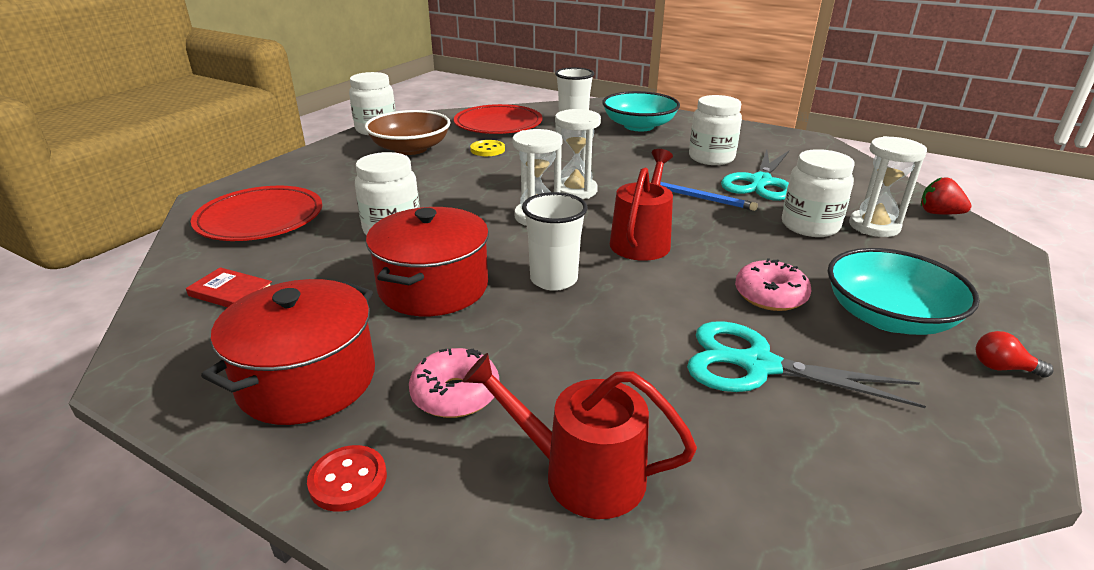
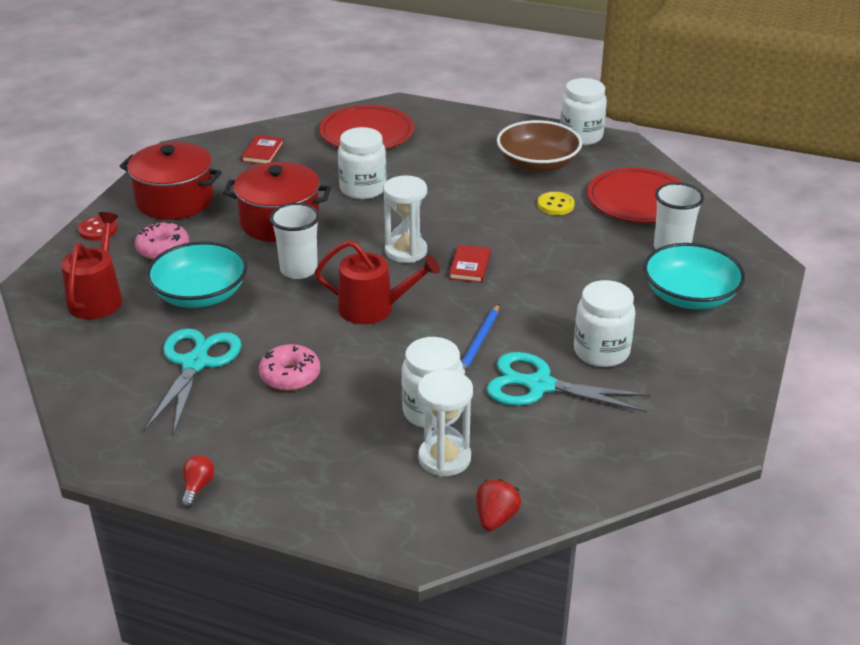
camera: 80 degrees right, 5 degrees up
white hourglass [555,109,601,199] -> red book [449,245,491,283]
turquoise bowl [828,248,980,335] -> turquoise bowl moved to [146,241,247,308]

